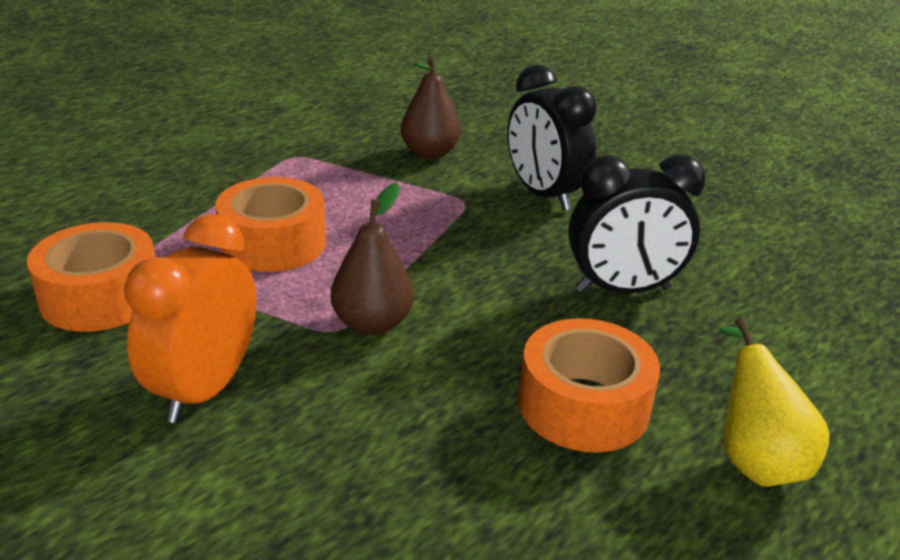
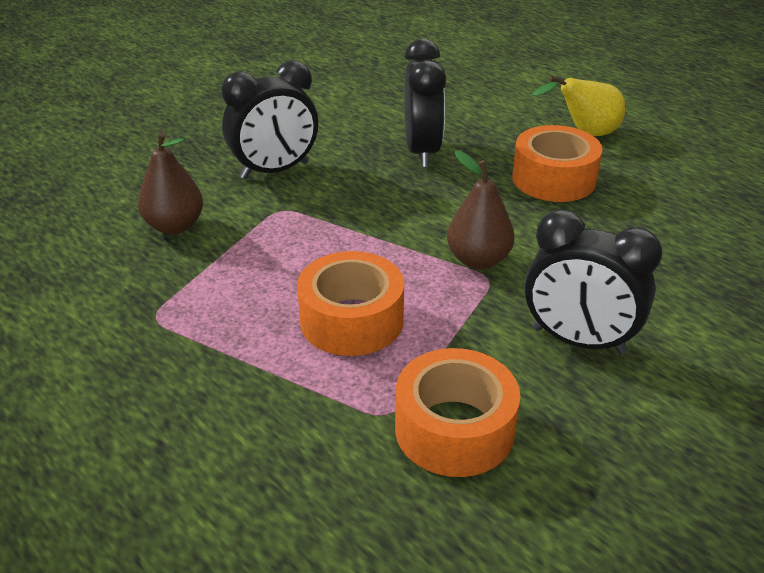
camera: 85 degrees left, 5 degrees up
orange clock [124,214,256,423] -> black clock [525,210,662,355]

